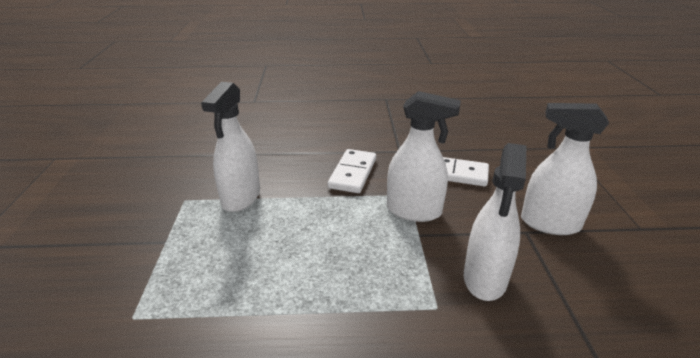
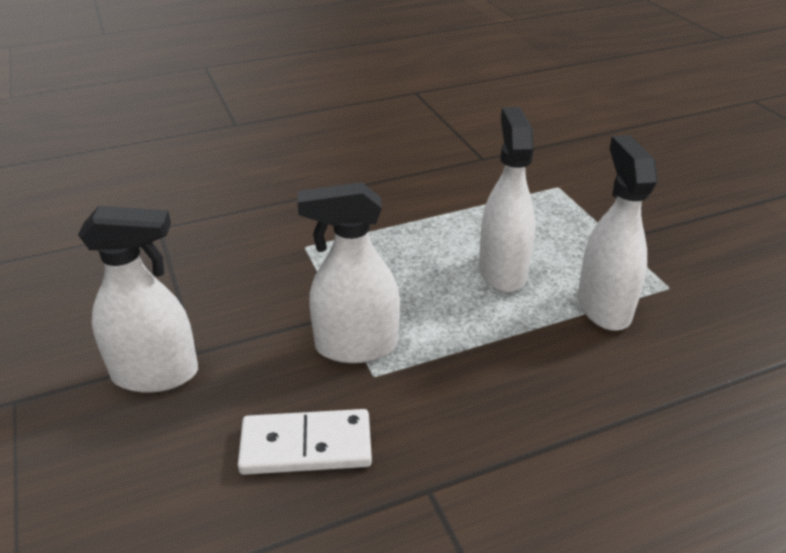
camera: 160 degrees right, 5 degrees up
white domino [328,149,376,193] -> none
white spray bottle [464,143,526,301] -> white spray bottle moved to [479,107,535,293]

